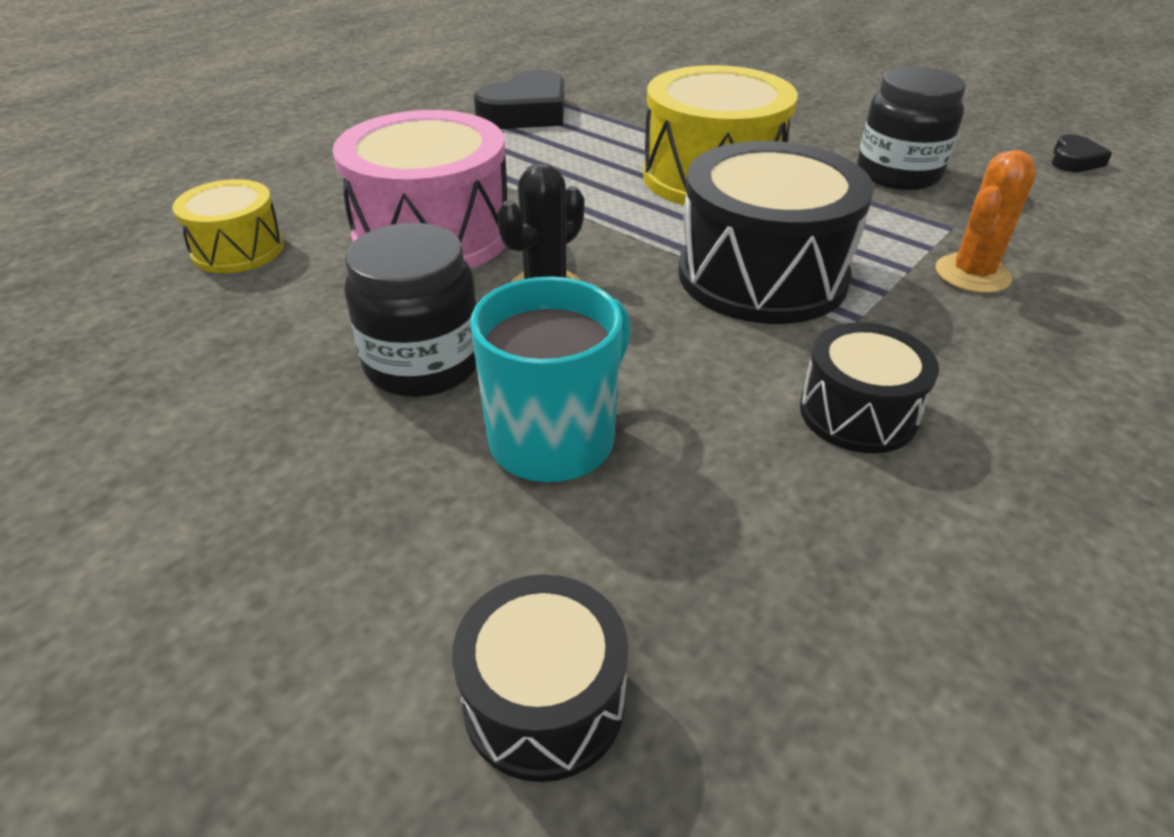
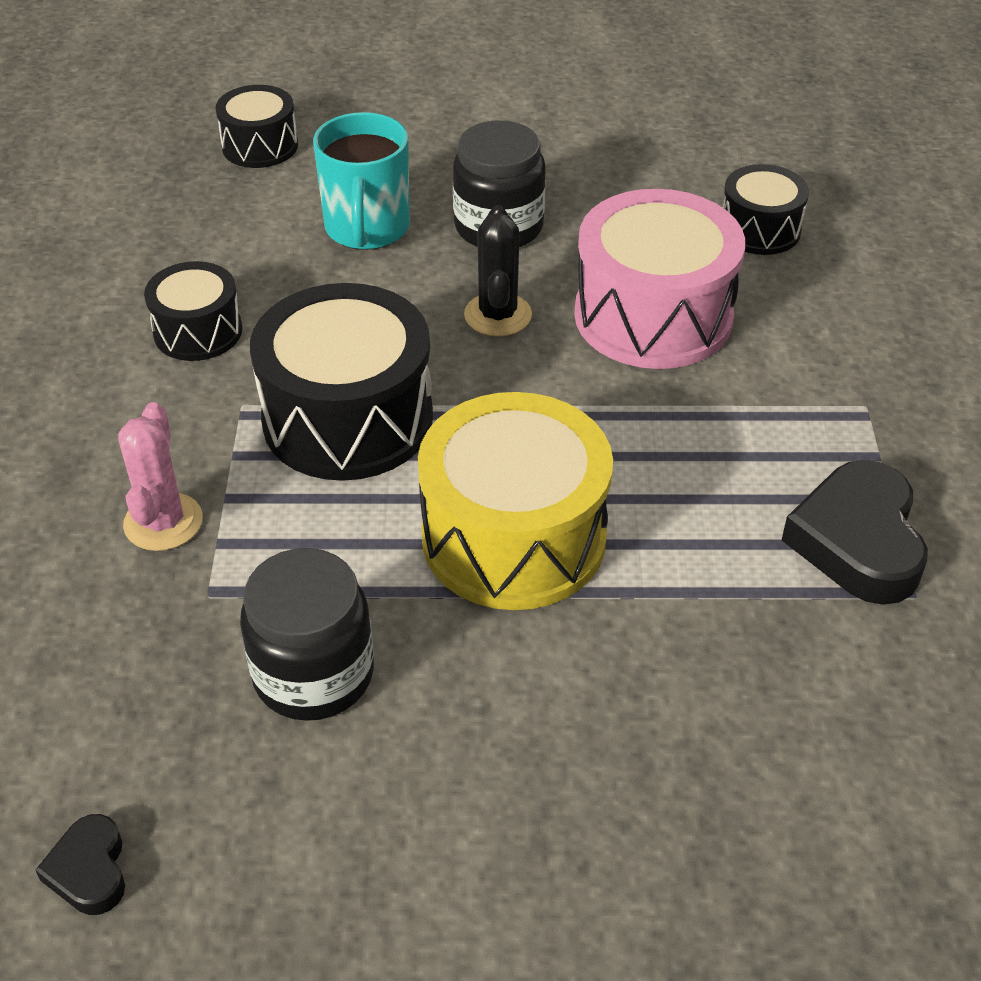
camera: 140 degrees right, 5 degrees up
yellow drum [172,179,284,273] -> black drum [722,164,809,255]
orange cactus [936,150,1036,293] -> pink cactus [118,402,203,551]

